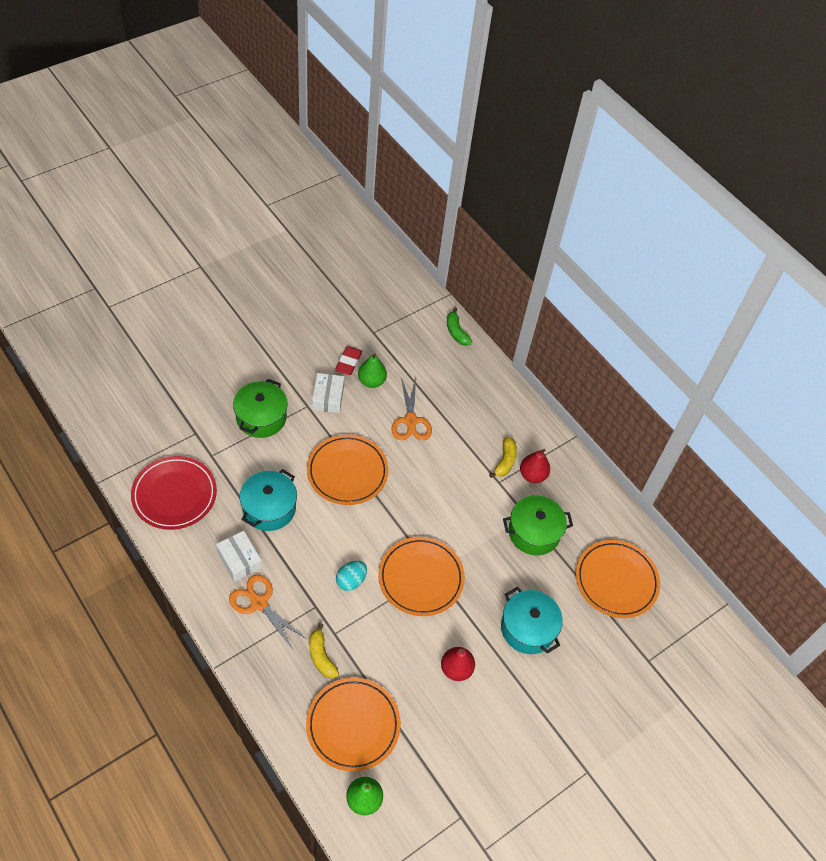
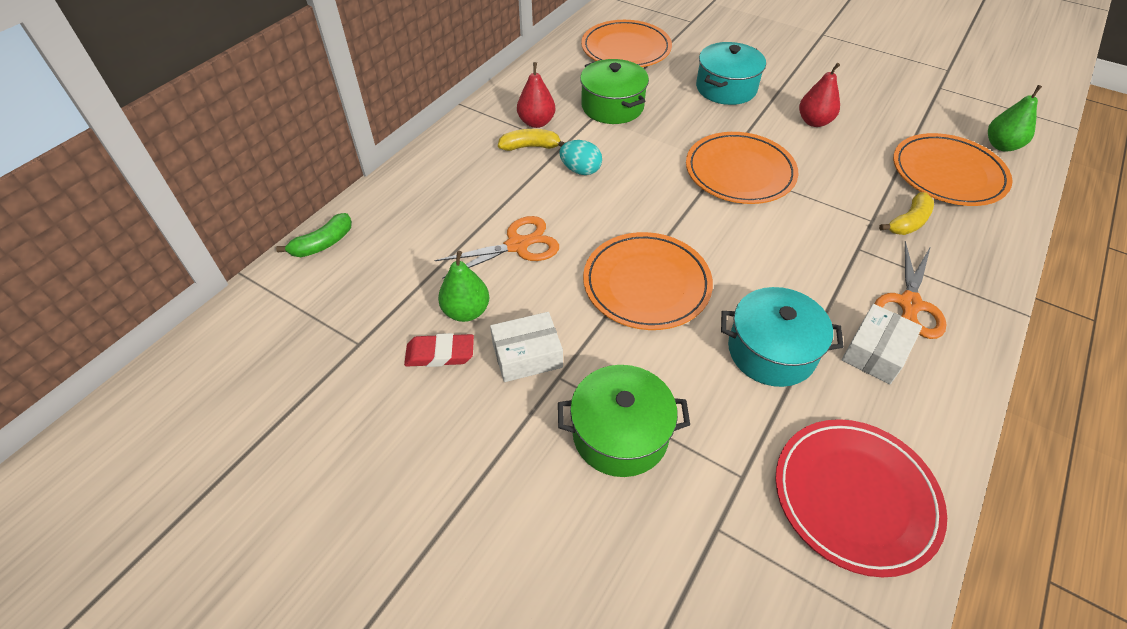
camera: 105 degrees left, 5 degrees down
turquoise egg [336,561,367,591] -> turquoise egg moved to [559,140,602,175]

